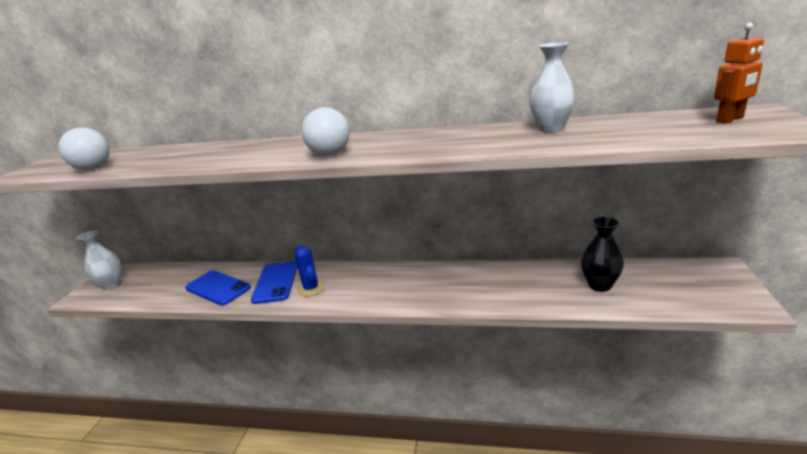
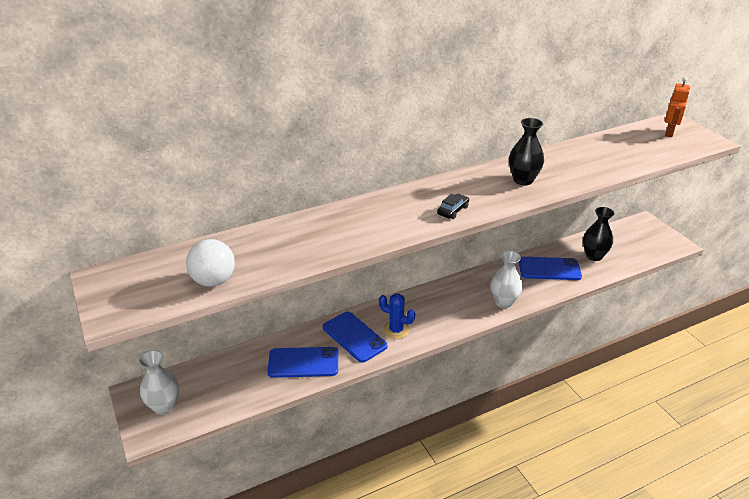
camera: 40 degrees left, 10 degrees up
white ball [302,107,350,156] -> black car [437,194,469,219]
white vase [530,42,576,133] -> white vase moved to [490,251,523,308]
none -> black vase [509,118,544,185]
none -> blue phone [519,257,582,280]

